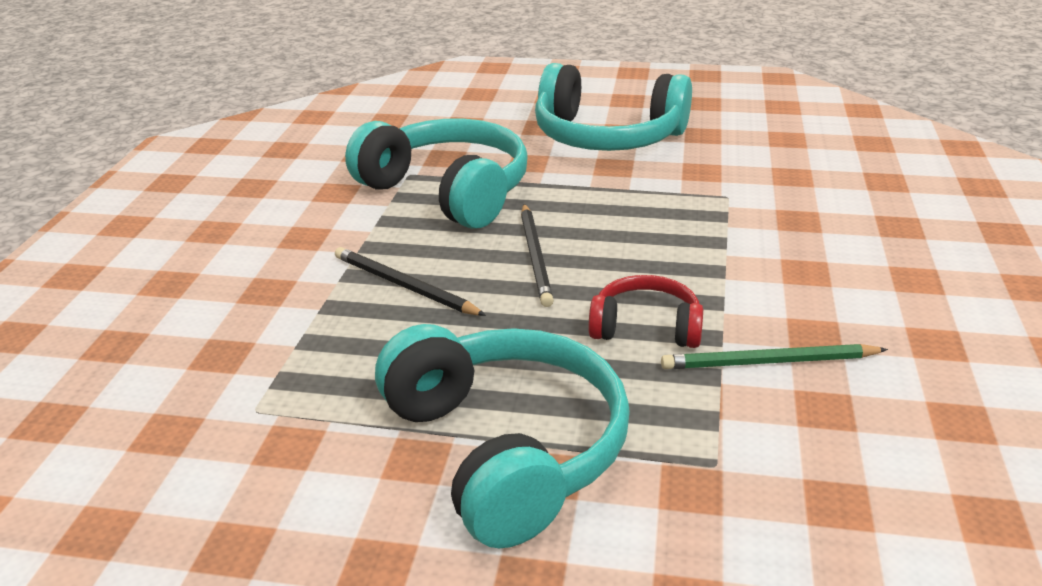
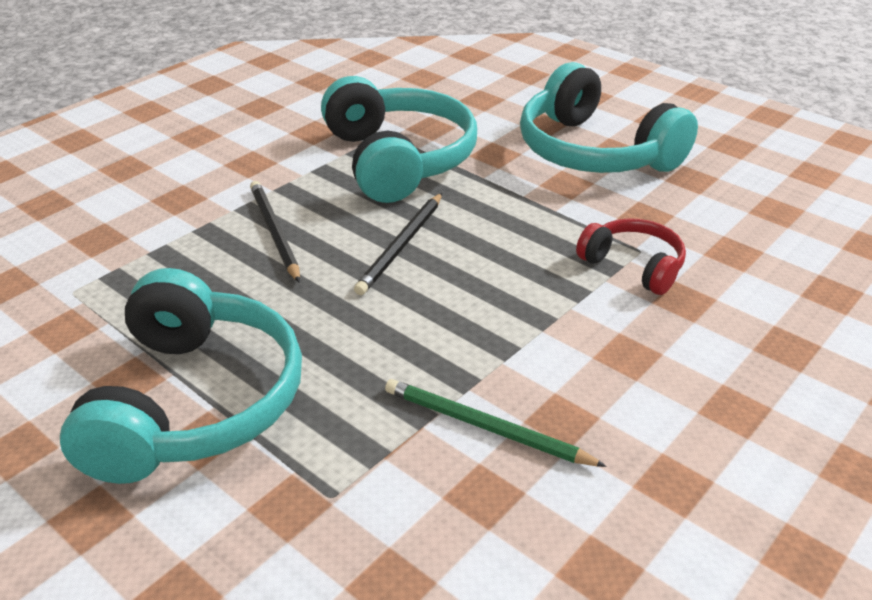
camera: 30 degrees right, 5 degrees up
red headphones [588,275,703,348] -> red headphones moved to [576,218,686,295]

